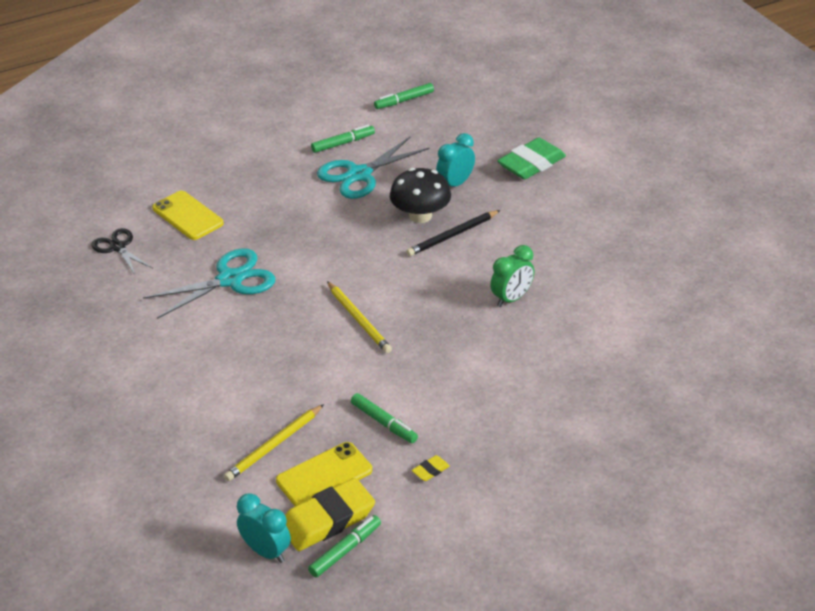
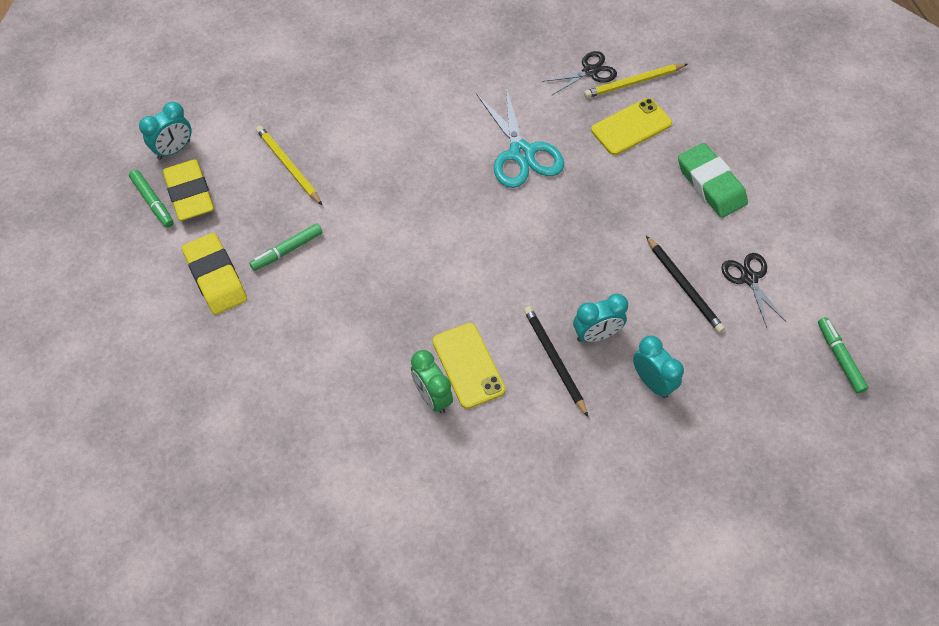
camera: 100 degrees right, 20 degrees up
yellow phone [276,442,372,506] -> yellow phone moved to [433,323,506,409]
green marker [311,125,375,153] -> black scissors [721,253,786,328]
turquoise scissors [317,136,430,199] -> black pencil [646,236,725,333]
yellow pencil [327,281,392,353] -> yellow pencil moved to [584,64,687,98]
black mushroom [390,168,451,223] -> turquoise clock [573,294,628,342]
yellow eraser [412,455,450,481] -> yellow eraser [182,233,247,315], size x2.37
green eraser [497,138,566,179] -> green eraser moved to [678,143,748,218]

